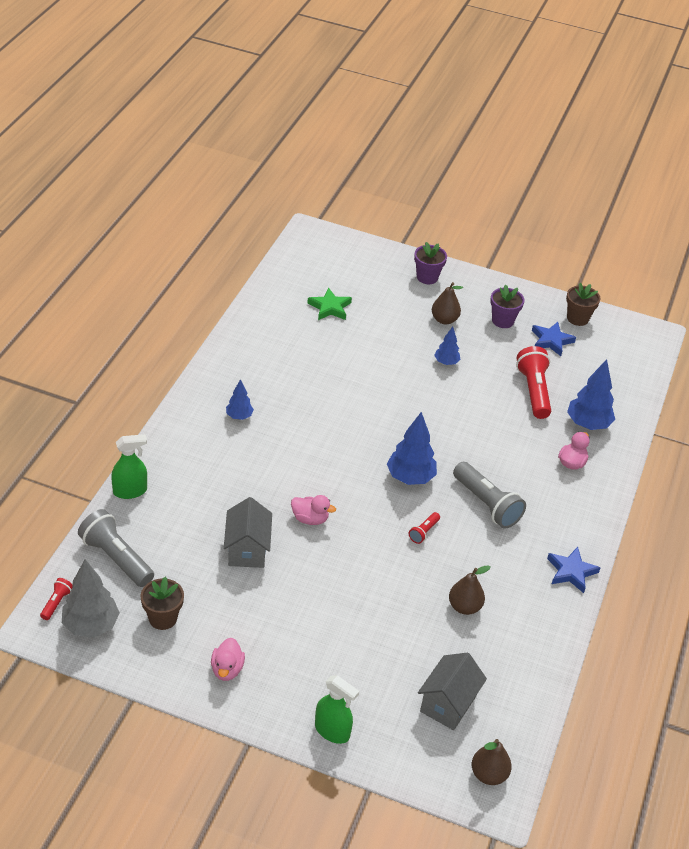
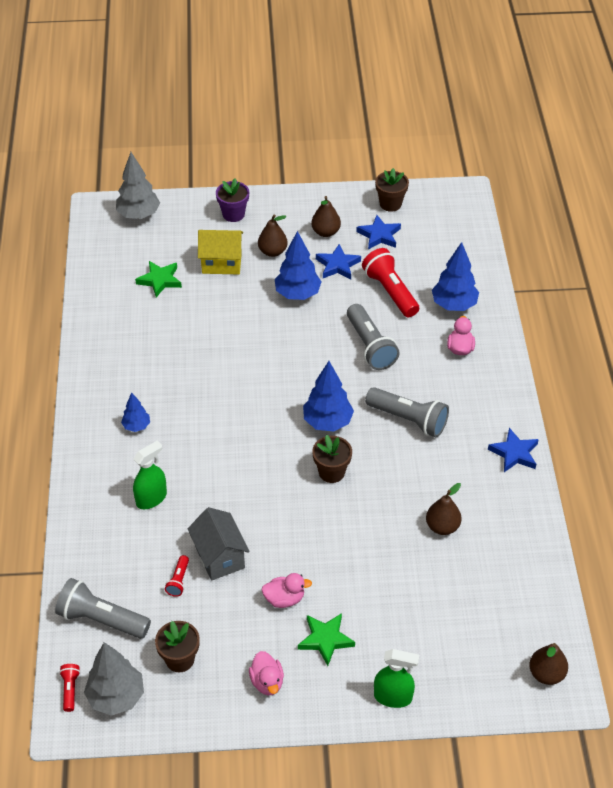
camera: 20 degrees left, 5 degrees up
green spray bottle [111,434,147,499] -> green spray bottle moved to [133,441,167,509]
pink duck [291,495,336,525] -> pink duck moved to [262,573,312,608]
red flashlight [409,512,440,544] -> red flashlight moved to [165,555,189,597]
grey house [418,652,487,730] -> none
blue tree [434,327,460,365] -> blue tree [275,231,322,300], size x1.76
purple flower pot [490,285,524,328] -> brown pear [311,196,341,237]
none -> grey tree [116,152,160,219]
none -> yellow house [198,230,243,274]
none -> green star [298,613,355,666]
none -> brown flower pot [312,435,352,483]
none -> blue star [316,244,361,280]
none -> grey flashlight [347,304,400,370]

